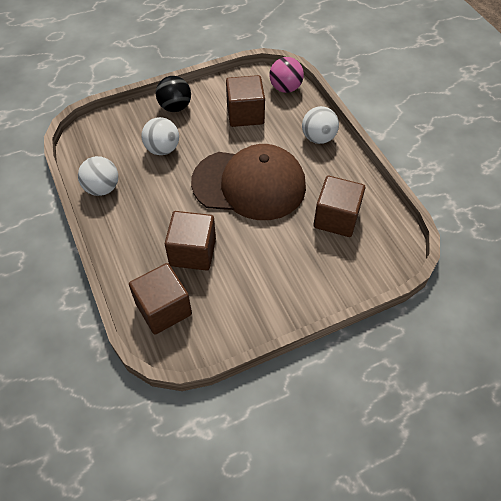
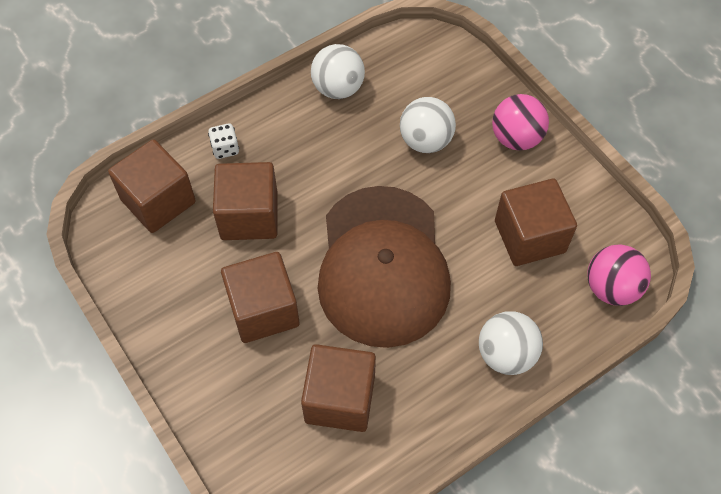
camera: 80 degrees right, 5 degrees up
black ball [156,76,191,112] -> pink ball [492,94,549,150]
none -> white dice [208,123,239,159]
none -> brown cube [221,252,300,343]

